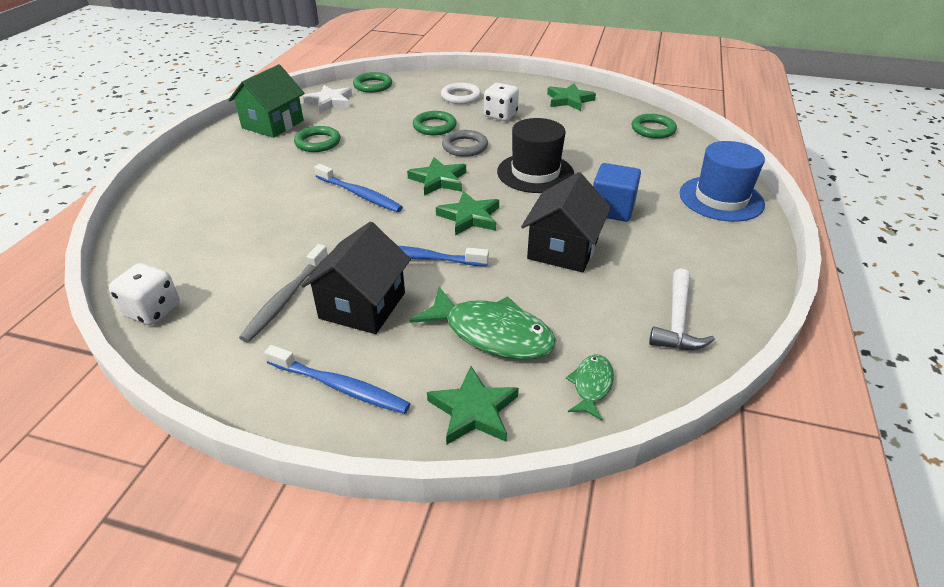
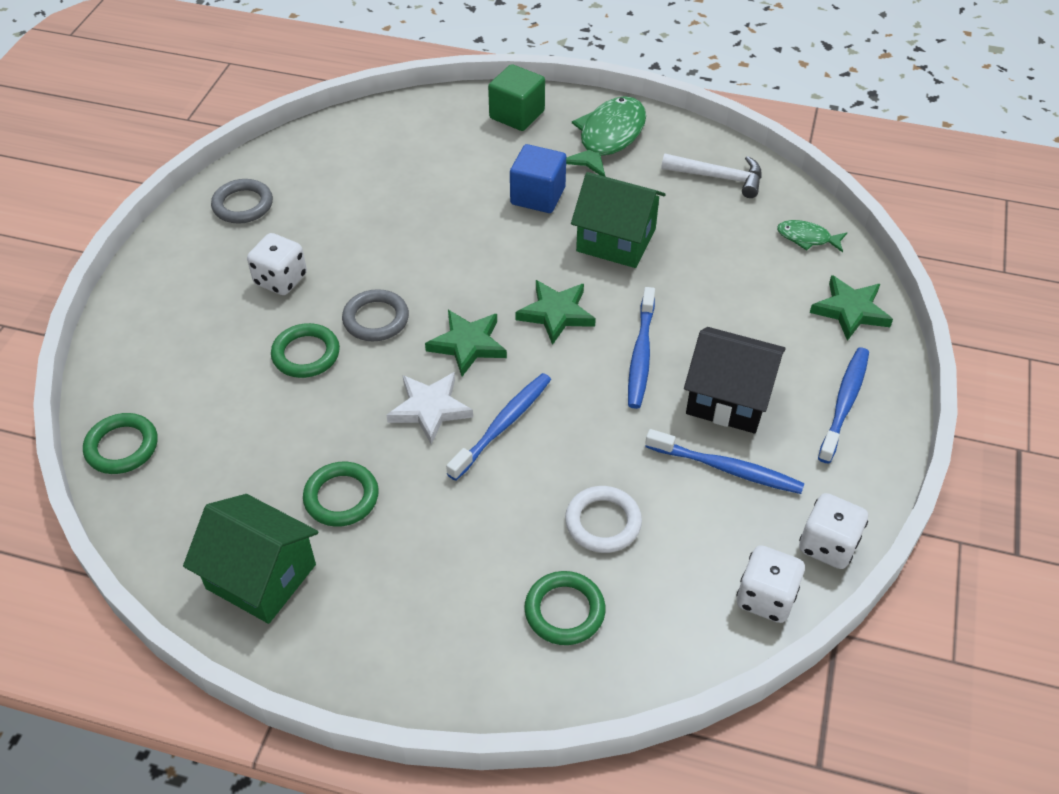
camera: 90 degrees left, 10 degrees up
grey toothbrush [239,244,328,342] -> blue toothbrush [645,429,804,494]
white star [303,85,352,113] -> white star moved to [386,372,473,445]
green fish [410,287,556,360] -> green fish moved to [566,96,646,176]
white ring [441,83,481,104] -> white ring moved to [565,486,642,553]
black hat [497,118,574,193] -> none
black house [521,172,611,273] -> green house [571,172,666,268]
green star [547,83,596,111] -> grey ring [211,179,273,224]
green ring [632,114,677,139] -> green ring moved to [524,571,605,645]
blue hat [679,141,765,222] -> green cube [488,64,545,131]
none -> white dice [799,493,868,569]

